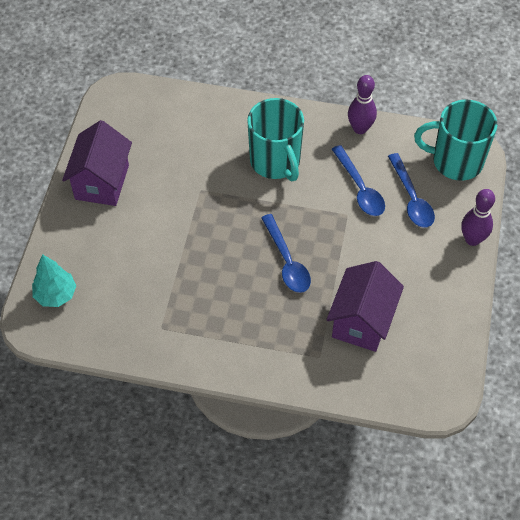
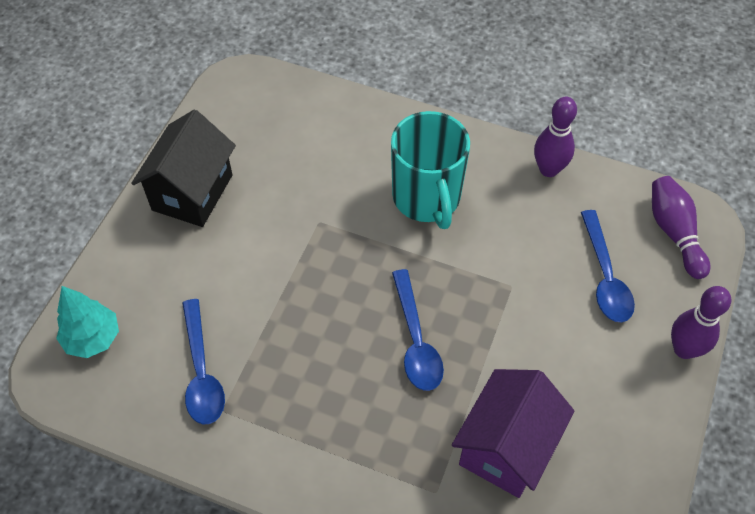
camera: 10 degrees right, 0 degrees up
purple house [62,120,132,206] -> black house [131,110,236,227]
blue spoon [332,145,385,216] -> blue spoon moved to [182,299,225,424]
turquoise mug [414,99,498,181] -> purple bowling pin [652,176,711,279]

